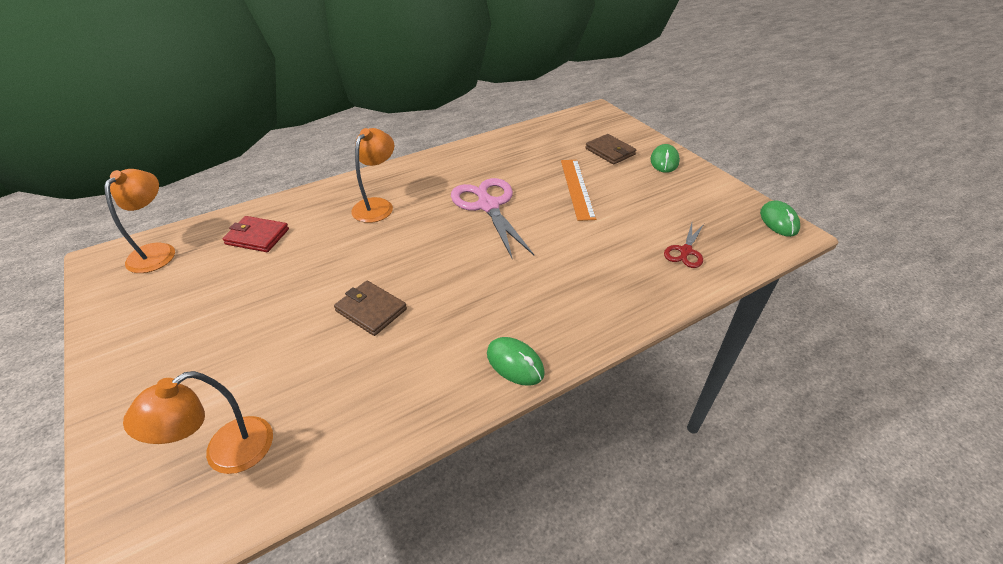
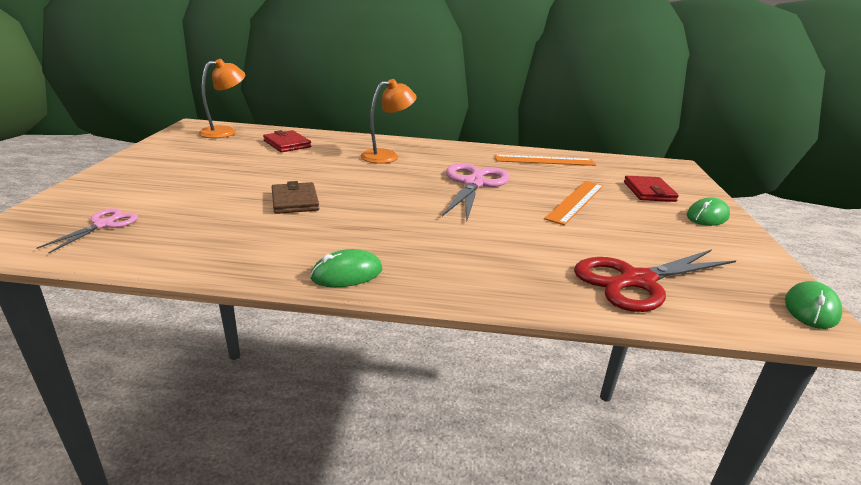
camera: 35 degrees right, 15 degrees down
orange lamp [123,371,273,474] -> pink scissors [36,208,138,253]
green mouse [487,337,545,386] -> green mouse turned 75 degrees clockwise [310,249,383,287]
brown wallet [585,134,636,165] -> red wallet [624,176,679,202]
red scissors [664,223,704,268] -> red scissors [574,249,736,312], size x1.87
none -> orange ruler [494,155,596,166]

